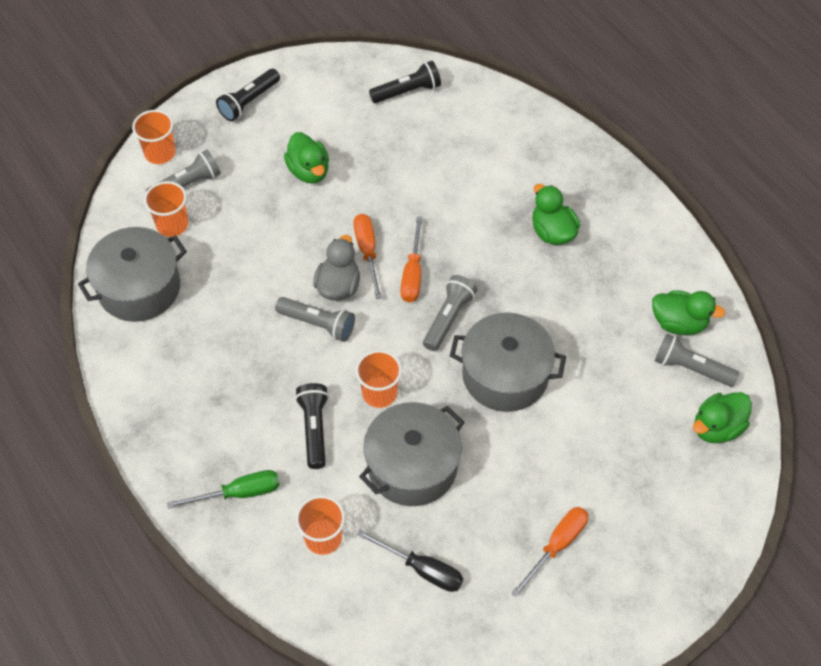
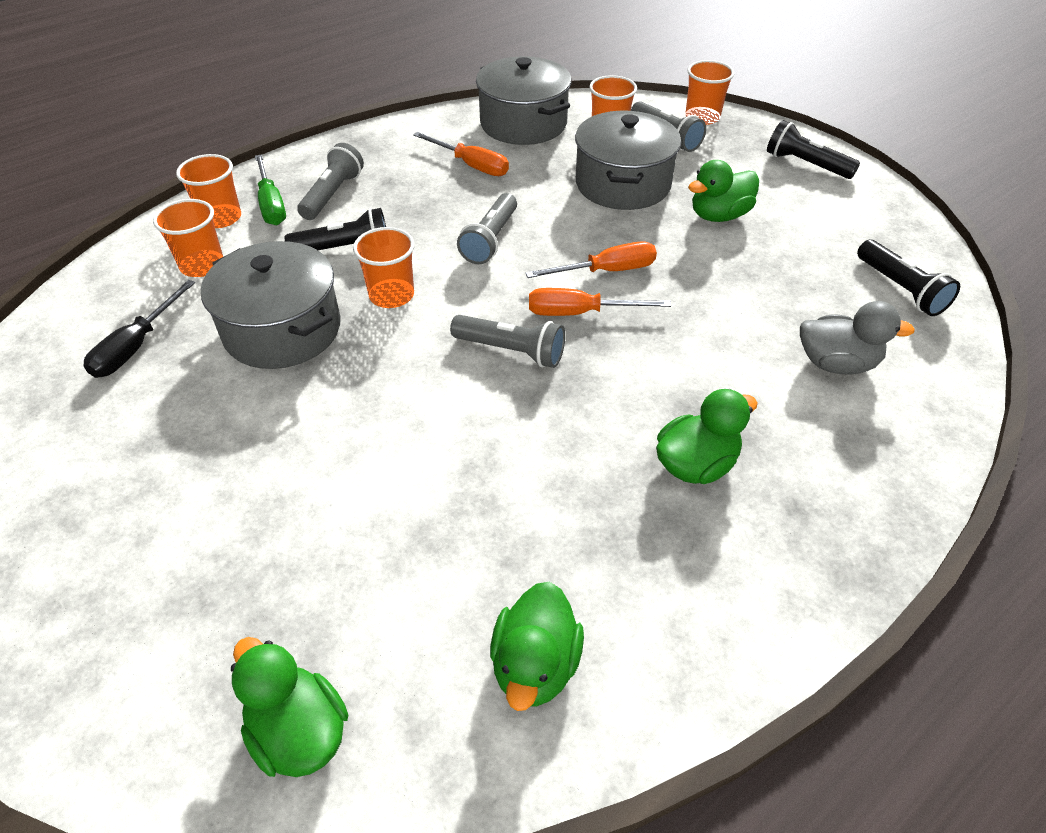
camera: 85 degrees right, 10 degrees down
grey duck [313,235,360,301] -> grey duck moved to [800,301,915,375]
grey pot [450,312,566,412] -> grey pot moved to [575,111,681,210]
orange screwdriver [511,507,588,597] -> orange screwdriver moved to [413,132,509,176]
grey flashlight [655,334,739,387] -> grey flashlight moved to [297,143,364,220]
none -> orange cup [176,154,241,228]

